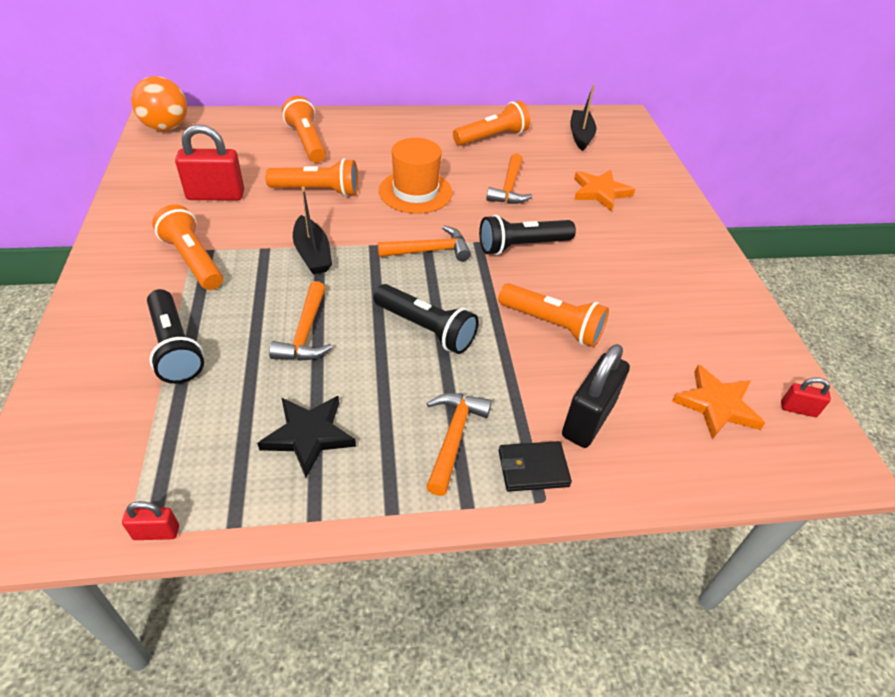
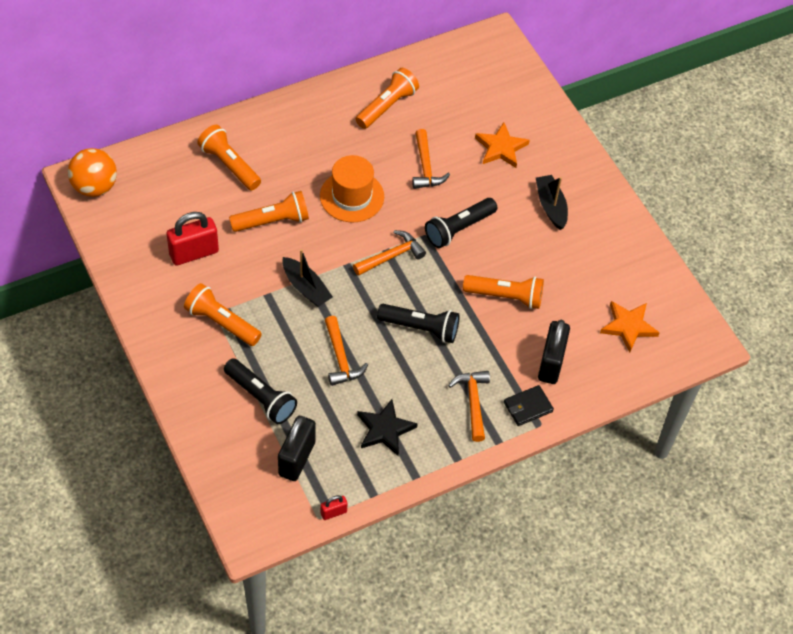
camera: 20 degrees left, 10 degrees up
black boat [570,84,596,151] -> black boat moved to [536,175,568,230]
red padlock [781,377,831,417] -> none
none -> black padlock [278,416,316,481]

